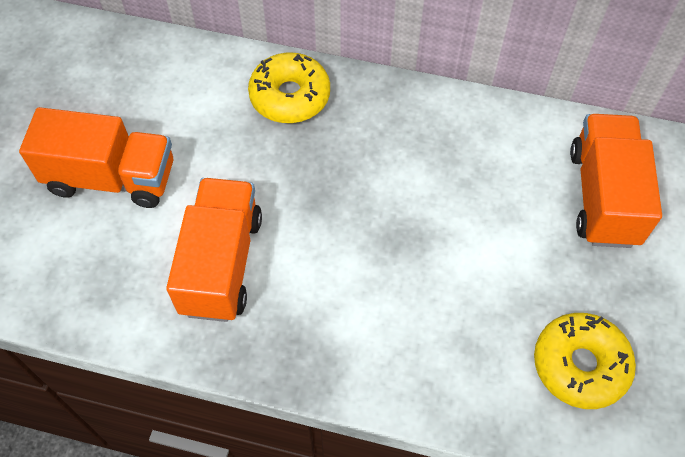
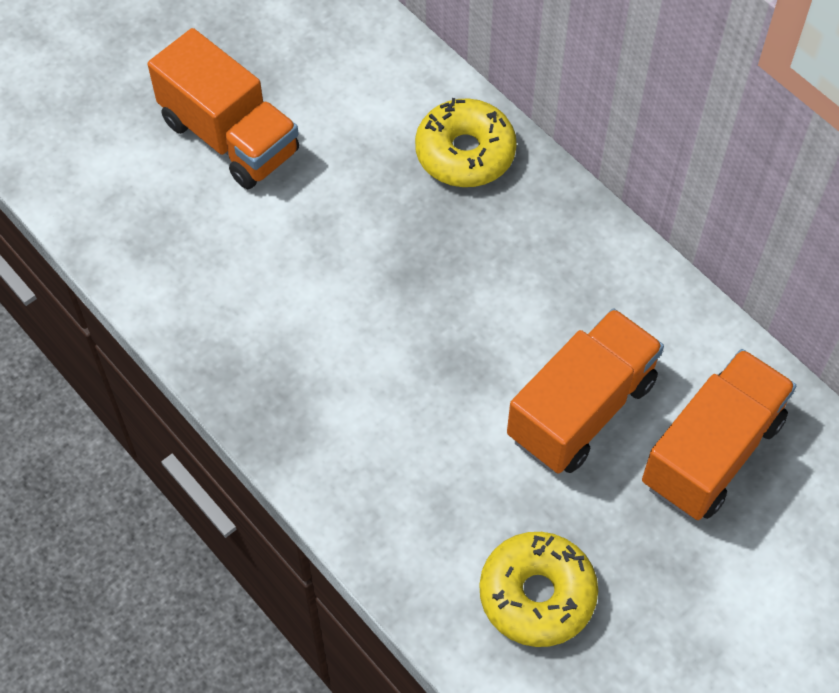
camera: 35 degrees right, 0 degrees up
orange truck [166,178,262,322] -> orange truck moved to [507,308,664,474]

